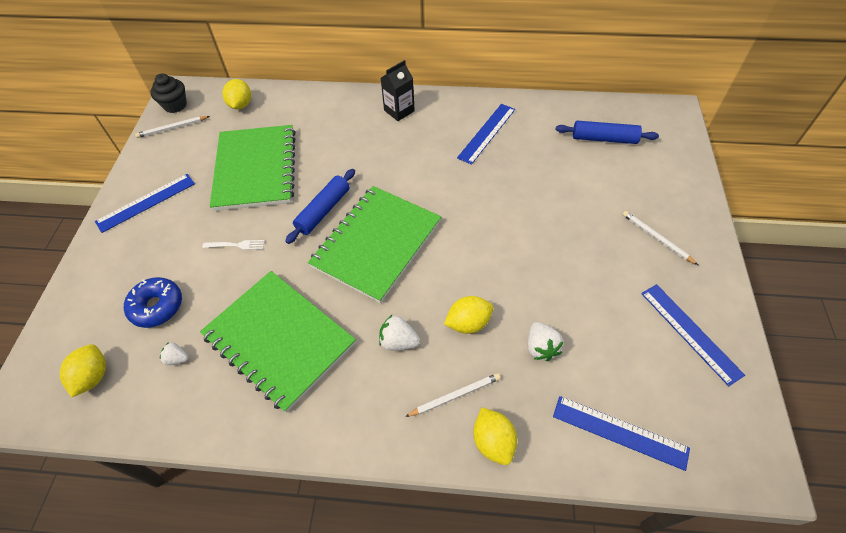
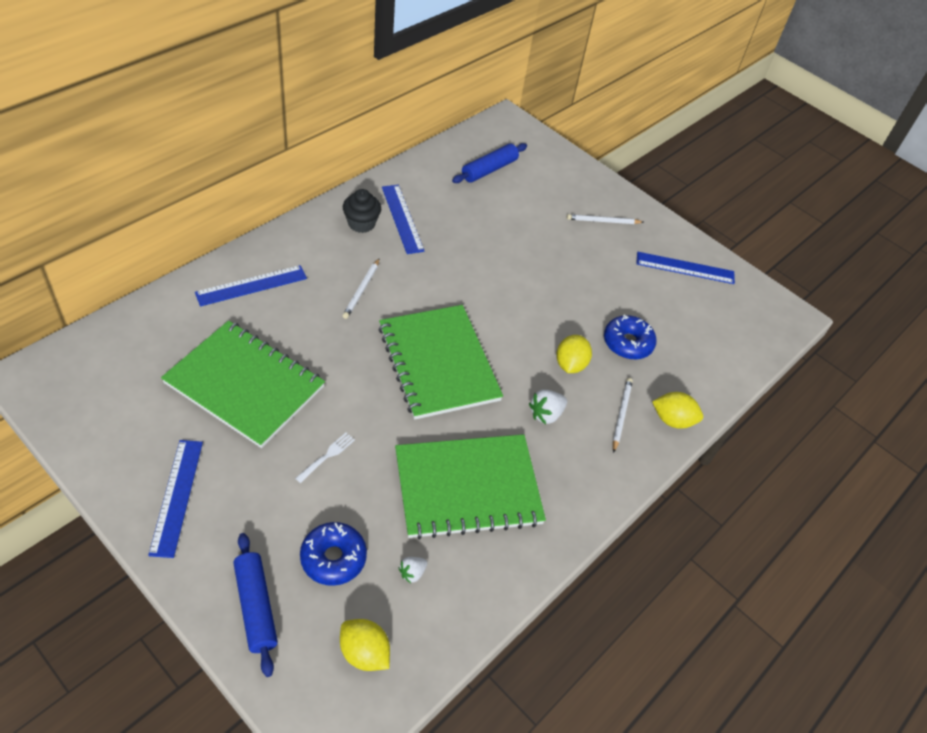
camera: 60 degrees left, 5 degrees down
white pencil [135,116,210,138] -> white pencil moved to [342,259,379,319]
black cupcake [150,73,187,113] -> black cupcake moved to [343,189,381,233]
yellow lemon [223,79,251,109] -> none
blue rolling pin [285,169,355,244] -> blue rolling pin moved to [233,533,278,677]
black carton [381,60,415,121] -> none
white strawberry [528,322,564,361] -> blue donut [604,315,657,360]
blue ruler [553,396,690,471] -> blue ruler moved to [195,265,307,306]

